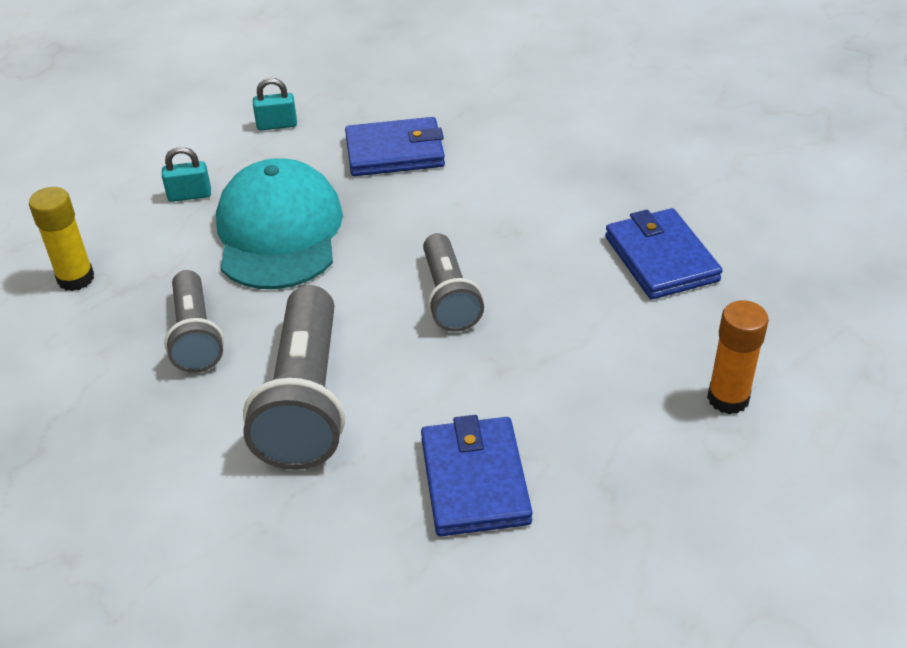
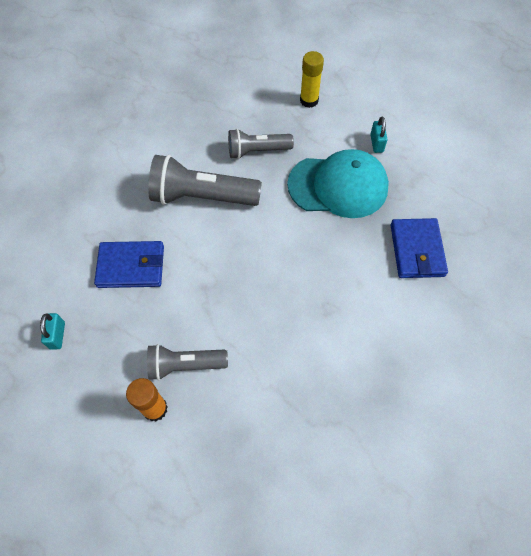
camera: 95 degrees right, 20 degrees up
turquoise padlock [253,78,297,131] -> turquoise padlock moved to [40,313,65,350]
grey flashlight [423,233,484,332] -> grey flashlight moved to [147,344,228,381]
blue wallet [605,208,723,300] -> none

